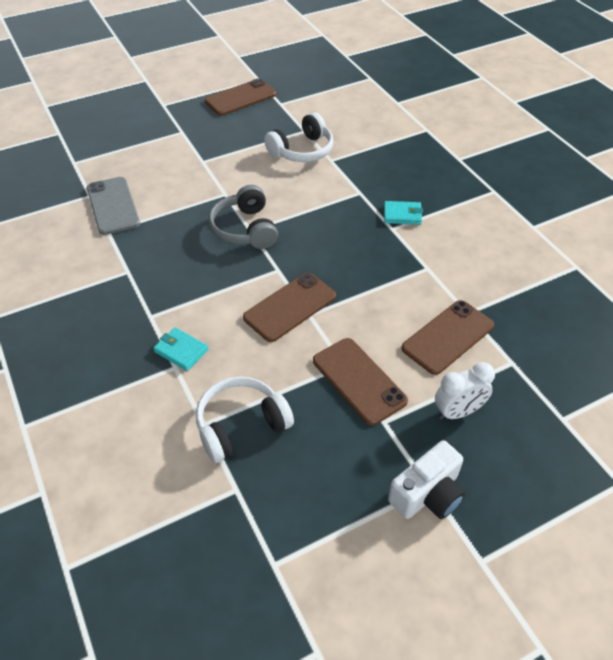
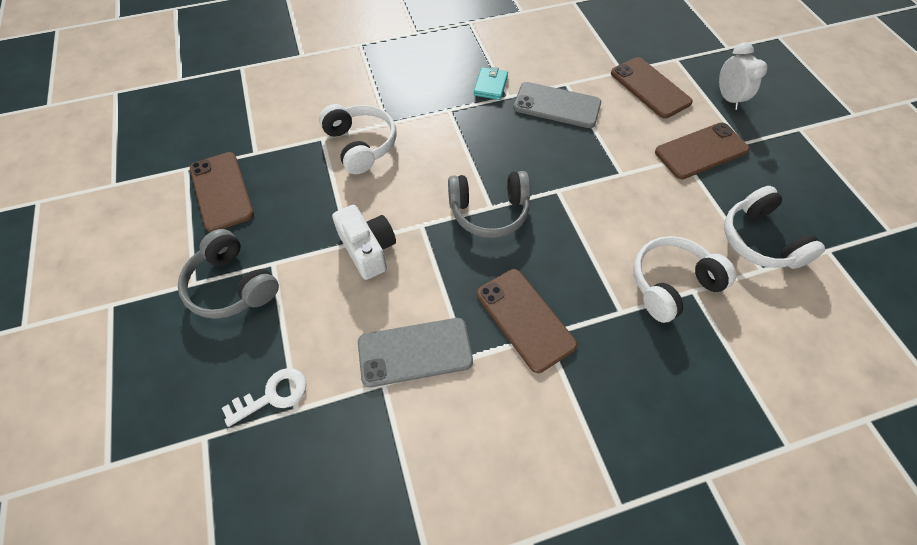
camera: 80 degrees left, 10 degrees up
turquoise wallet [153,327,208,371] -> white headphones [633,236,736,323]
brown phone [243,273,336,342] -> brown phone moved to [477,269,577,373]
white camera [388,440,465,519] -> white camera moved to [332,205,396,280]
none -> grey headphones [178,229,279,319]
none -> white key [222,368,306,427]
none -> grey phone [513,82,601,128]

